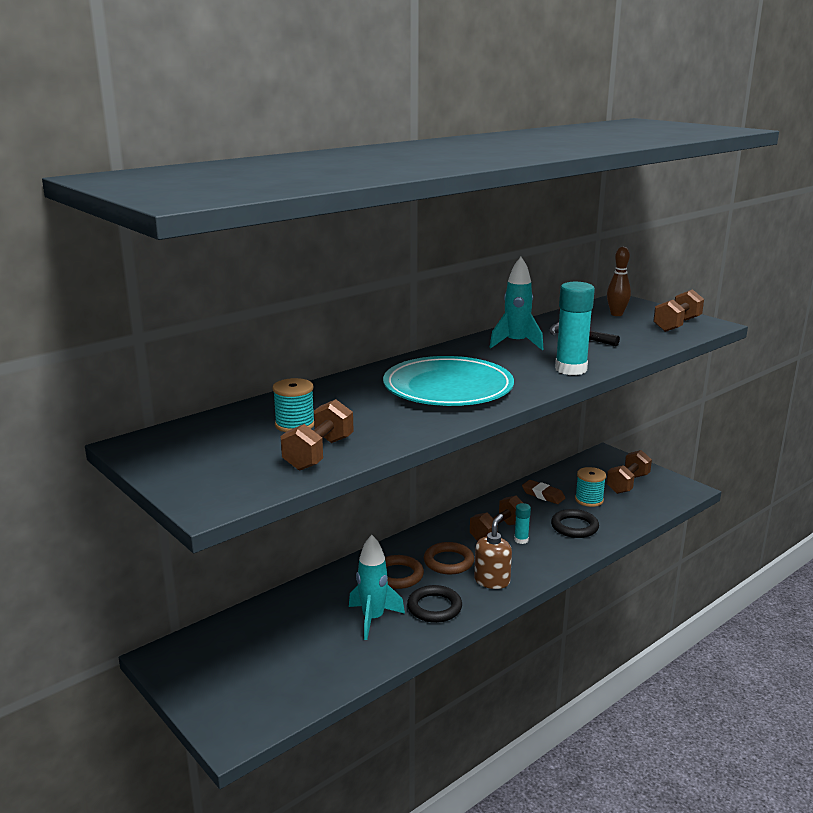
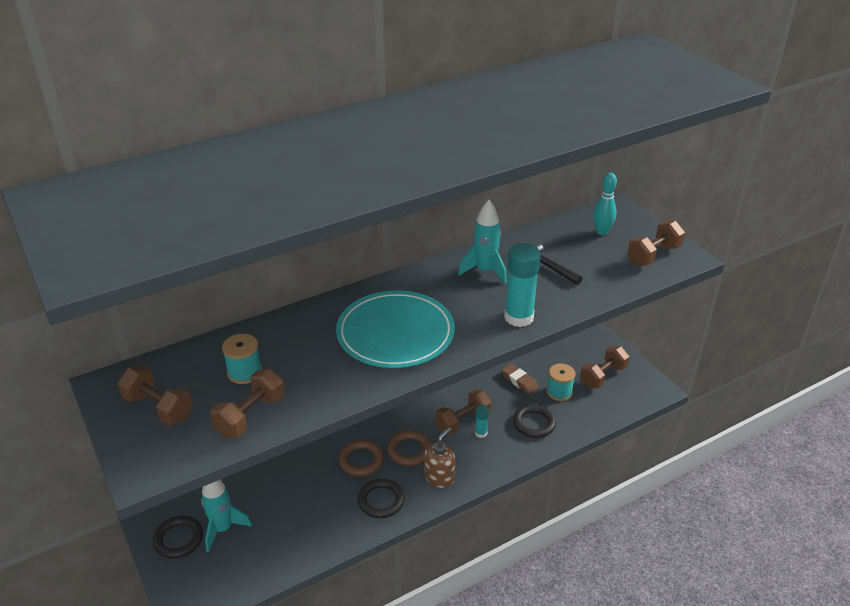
camera: 10 degrees right, 15 degrees up
turquoise rocket [349,535,405,640] -> turquoise rocket moved to [201,480,252,552]
brown bowling pin [607,246,631,316] -> turquoise bowling pin [593,173,617,235]
none -> brown dumbbell [118,366,193,426]
none -> black ring [153,516,203,559]

